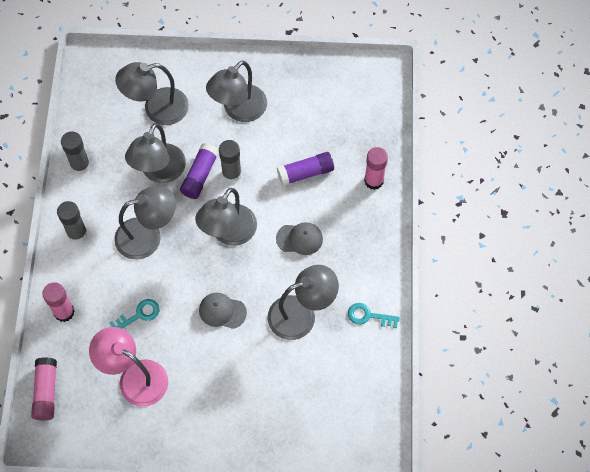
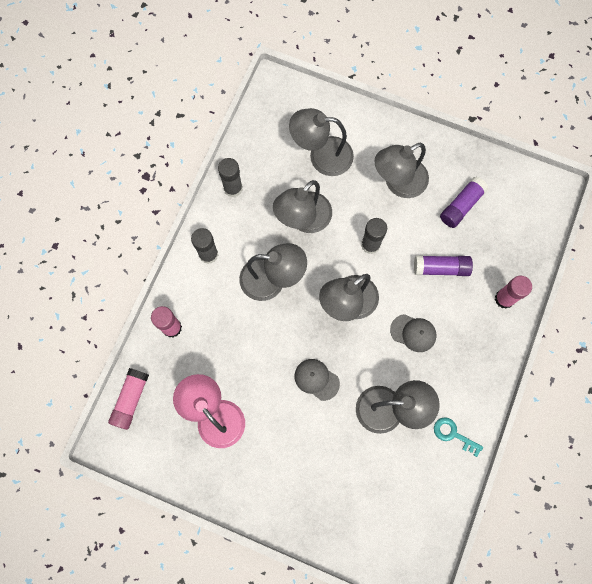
camera: 20 degrees right, 10 degrees up
turquoise key [109,299,159,329] -> none
purple glue stick [180,143,219,199] -> purple glue stick moved to [440,177,488,228]

